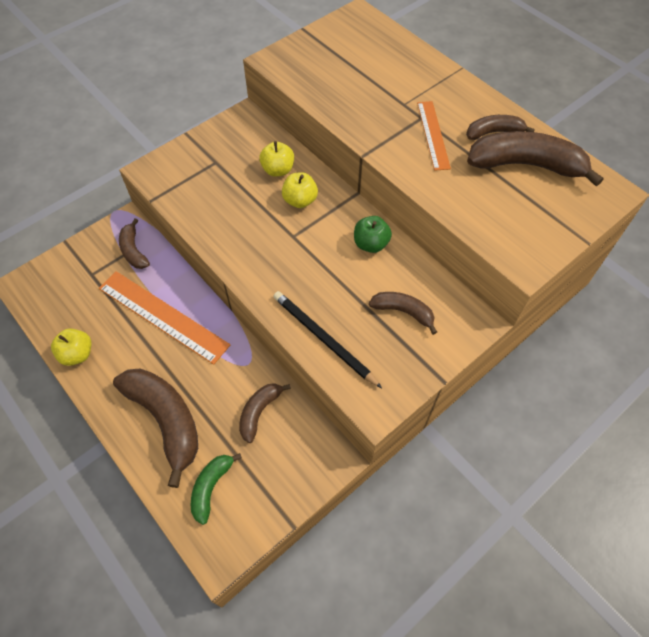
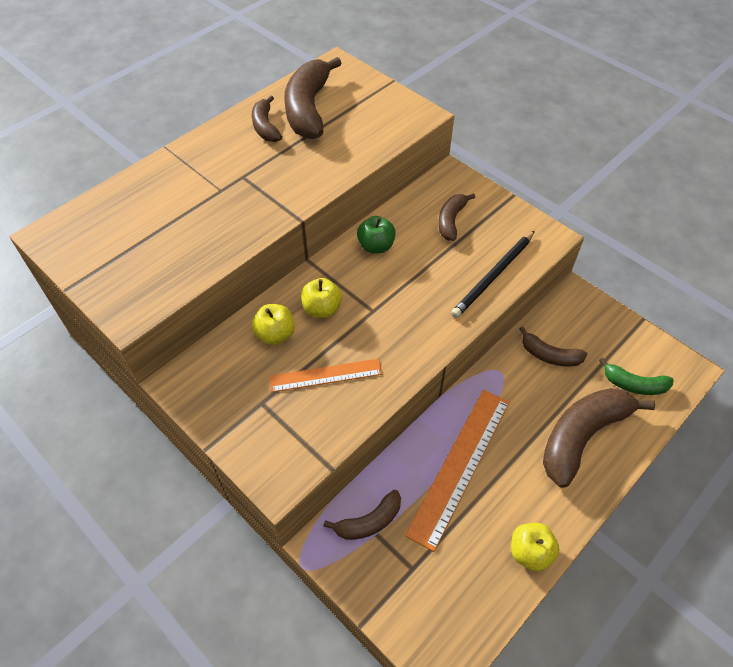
camera: 95 degrees left, 5 degrees down
orange ruler [417,101,451,171] -> orange ruler moved to [269,359,382,392]

